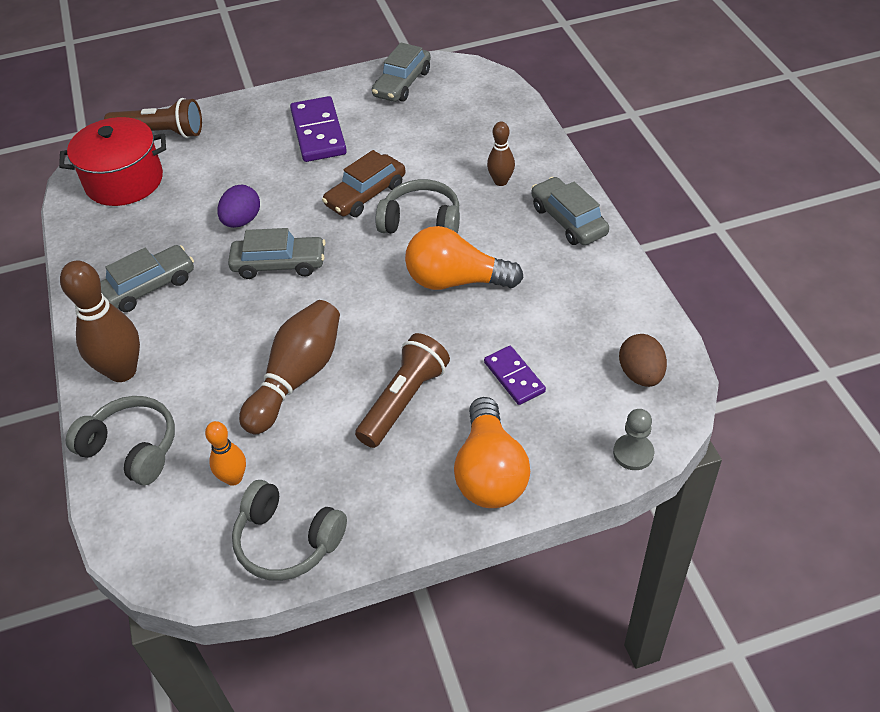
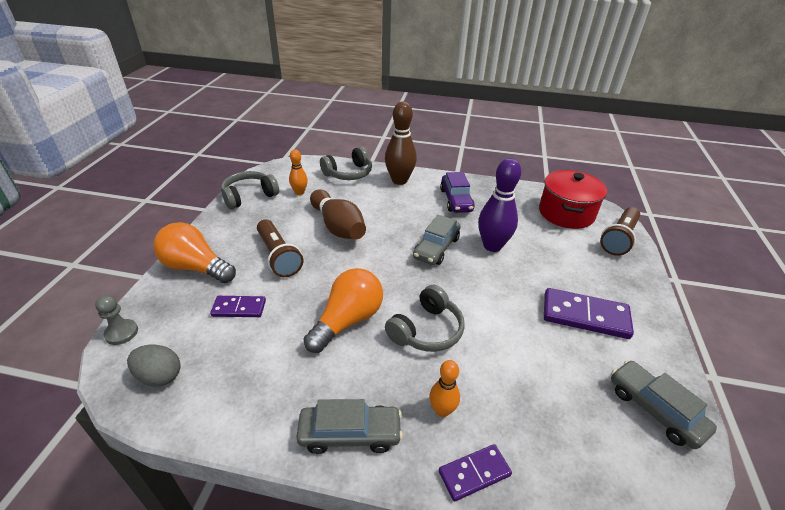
camera: 115 degrees right, 10 degrees down
grey car [100,245,194,312] -> purple car [440,172,475,213]
purple egg [217,185,260,228] -> purple bowling pin [478,158,521,252]
brown car [322,150,406,217] -> none
brown bowling pin [487,122,515,186] -> orange bowling pin [429,360,460,417]
brown egg [619,334,667,387] -> grey egg [127,344,181,387]
none -> purple domino [439,444,512,502]

